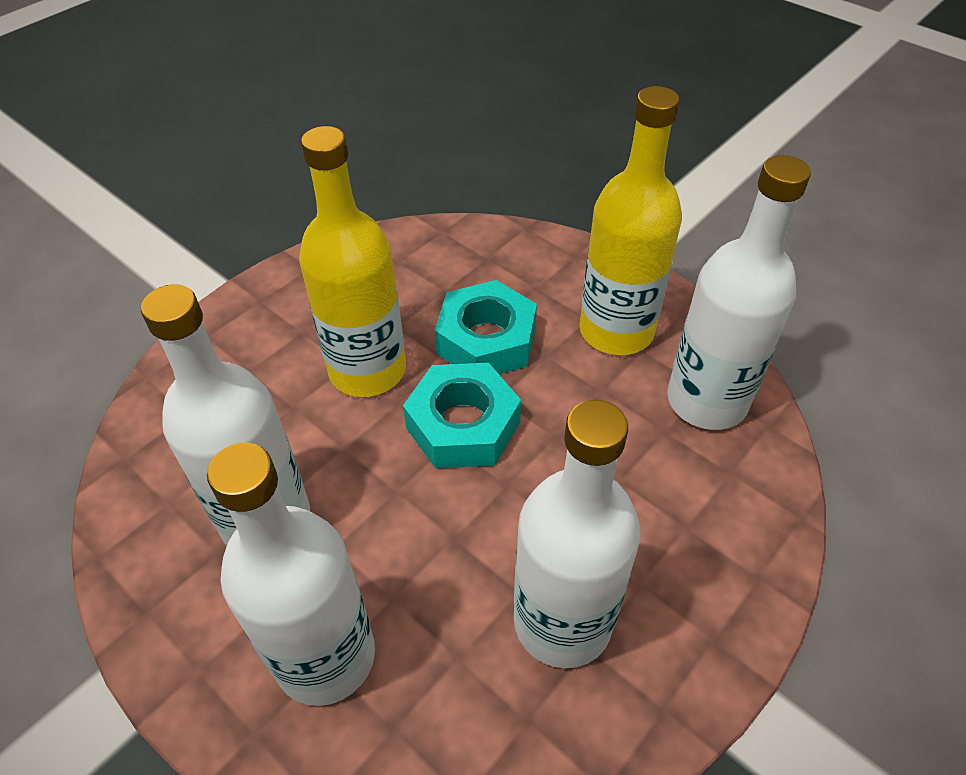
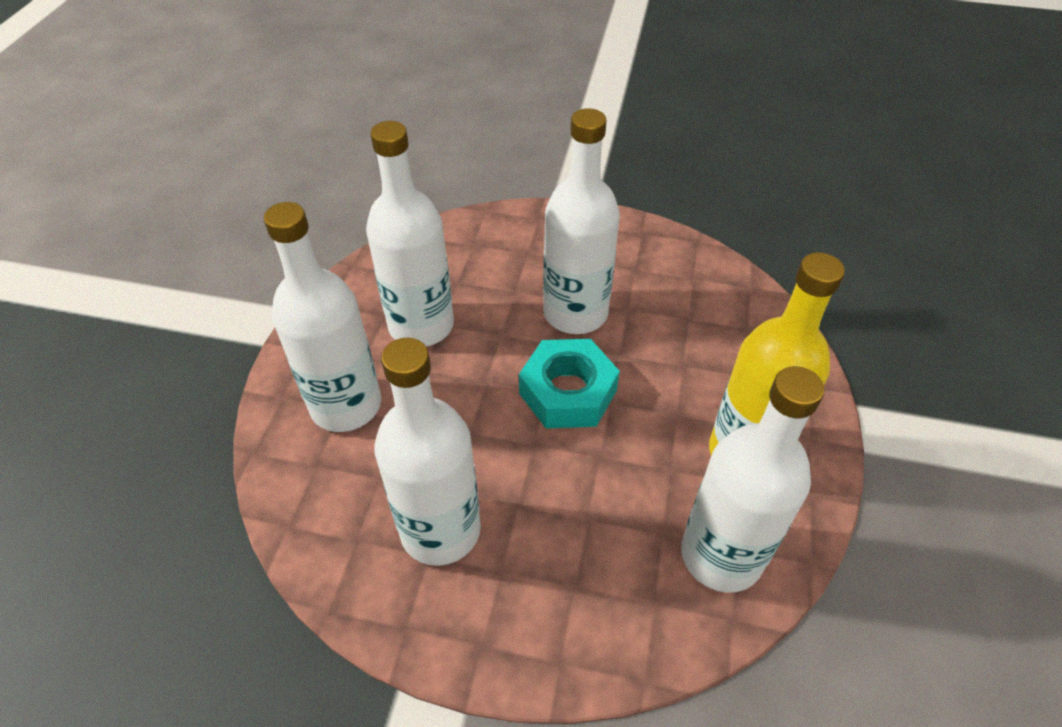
camera: 60 degrees right, 0 degrees up
yellow bottle [299,126,406,397] -> white bottle [543,108,620,334]
turquoise nut [435,280,537,374] -> none

